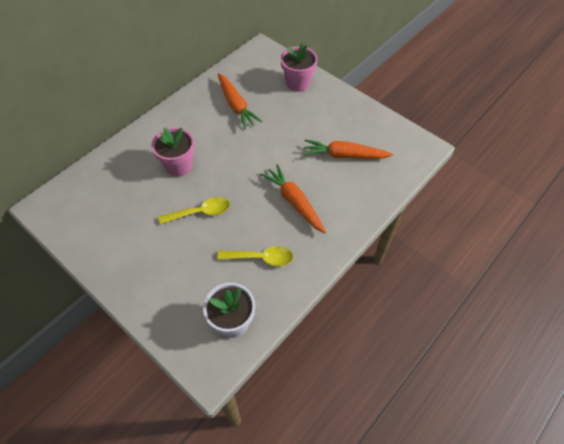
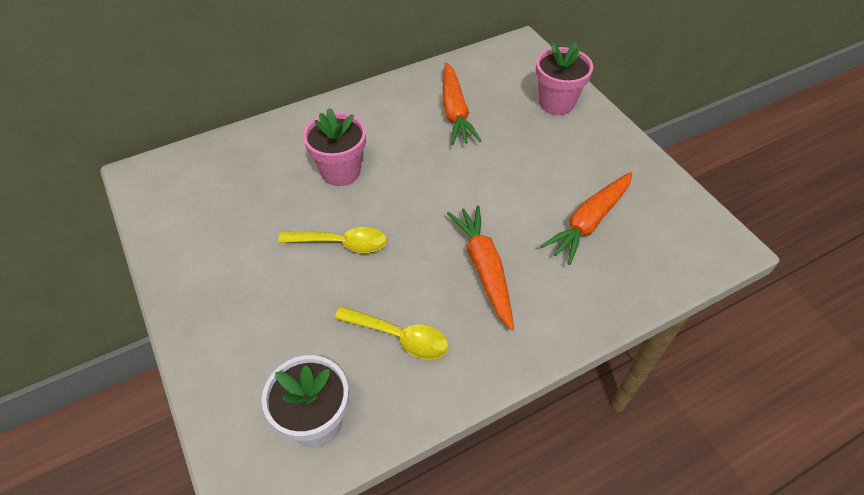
camera: 20 degrees right, 5 degrees down
orange carrot [303,139,393,159] -> orange carrot turned 75 degrees counterclockwise [540,172,632,265]

